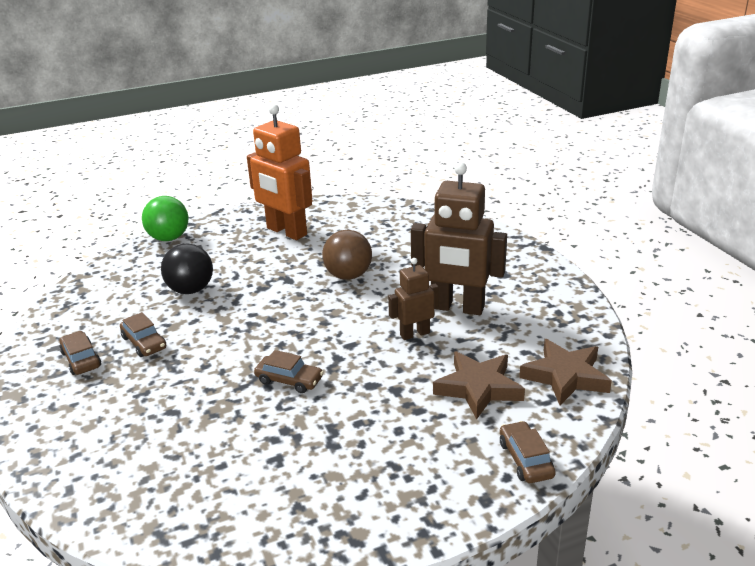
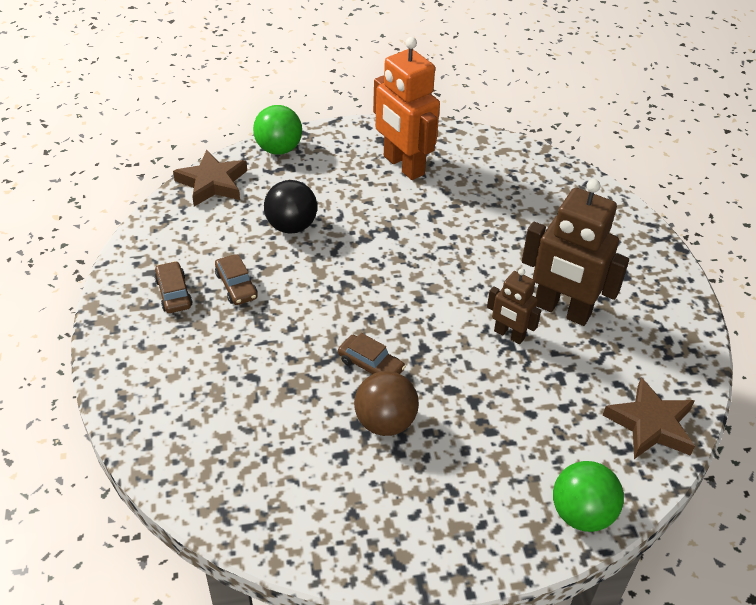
camera: 10 degrees right, 15 degrees up
brown ball [322,230,372,280] -> brown ball moved to [354,371,419,436]
brown robot [388,258,439,340] -> brown robot turned 135 degrees counterclockwise [487,268,541,344]
brown star [433,351,525,420] -> brown star moved to [173,150,247,207]
brown car [500,421,556,483] -> green ball [553,461,624,532]

